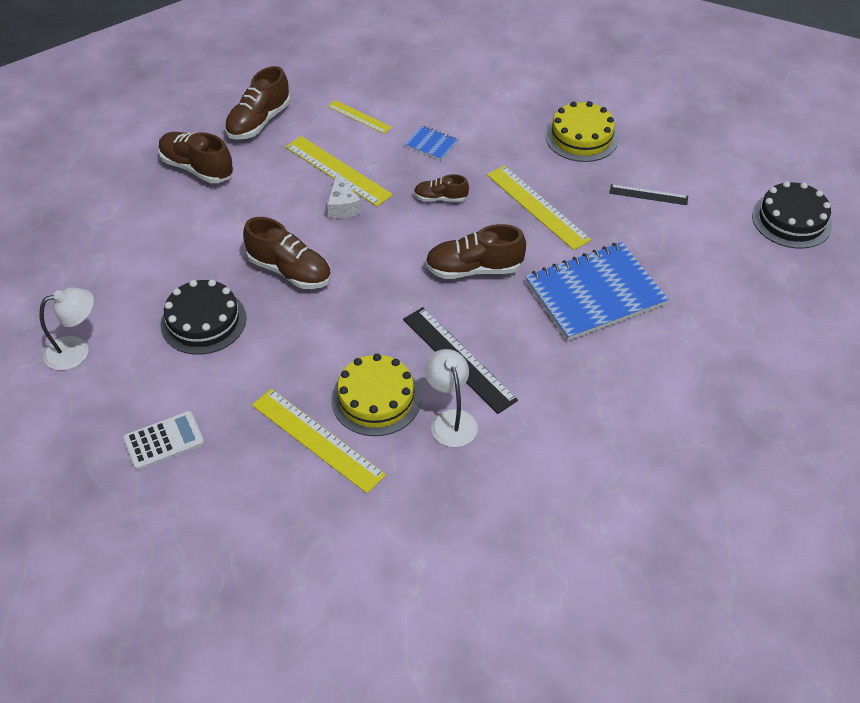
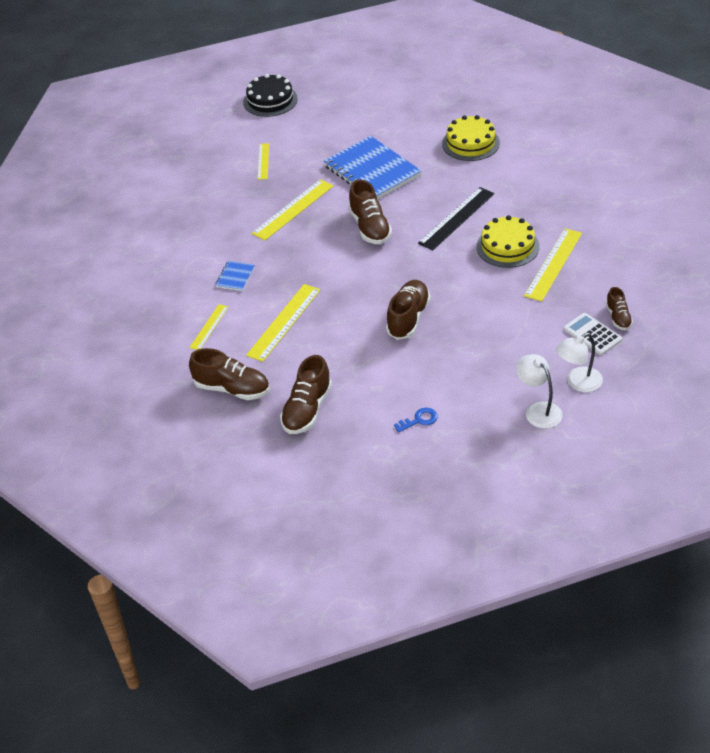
camera: 100 degrees left, 5 degrees down
black cake [161,280,246,355] -> none
white cheese [327,172,362,219] -> none
brown shoe [414,174,469,202] -> brown shoe moved to [606,287,633,330]
white lamp [425,349,478,447] -> white lamp moved to [556,333,603,392]
yellow cake [545,101,619,162] -> yellow cake moved to [442,115,500,161]
black ruler [609,184,688,205] -> yellow ruler [257,143,269,180]
none -> blue key [394,408,438,432]

